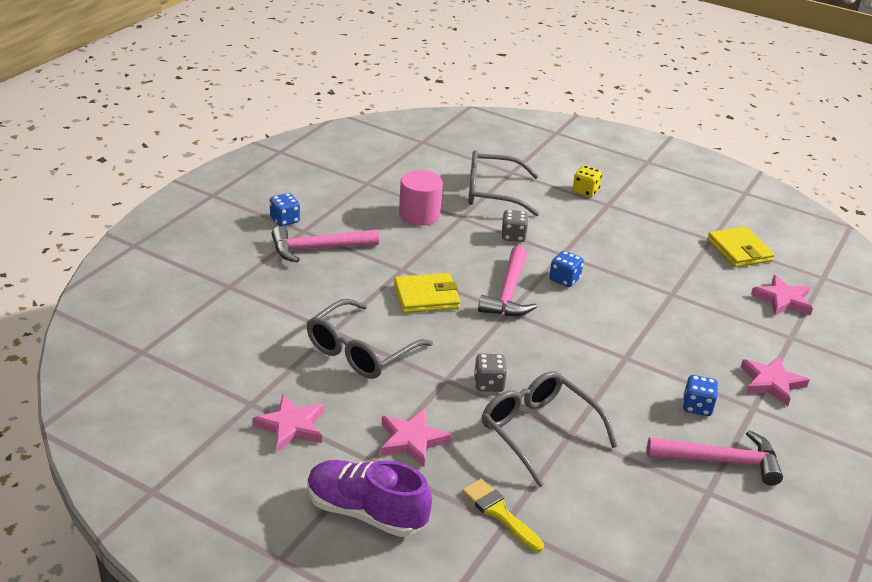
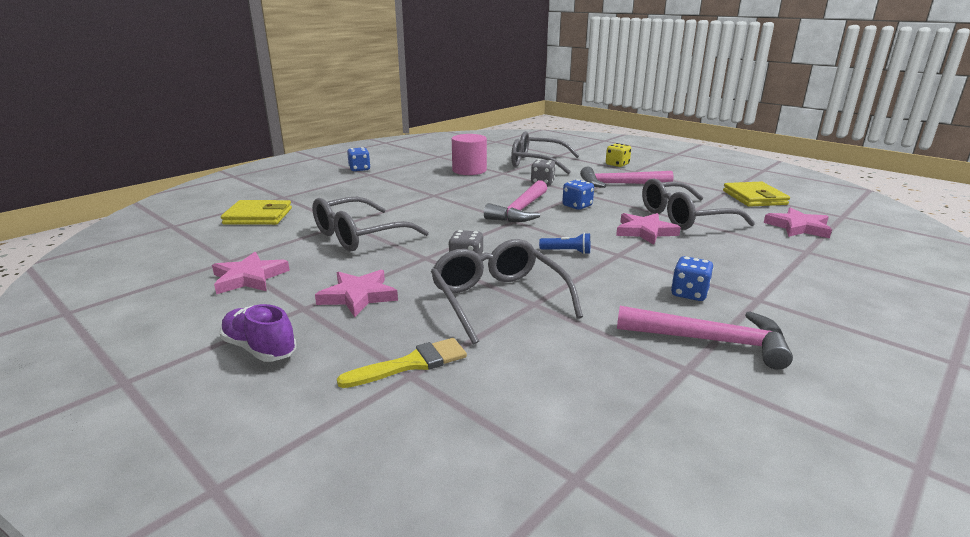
camera: 15 degrees right, 10 degrees down
pink hammer [271,226,379,263] -> pink hammer moved to [580,167,674,188]
purple shoe [307,460,432,537] -> purple shoe [219,304,296,362], size x0.65
yellow wallet [394,273,460,313] -> yellow wallet moved to [221,200,292,225]
yellow brush [462,479,544,552] -> yellow brush turned 90 degrees clockwise [337,338,467,388]
pink star [741,356,809,406] -> pink star moved to [616,213,681,245]
none -> blue flashlight [539,233,590,254]
none -> grey glasses [642,178,755,230]

